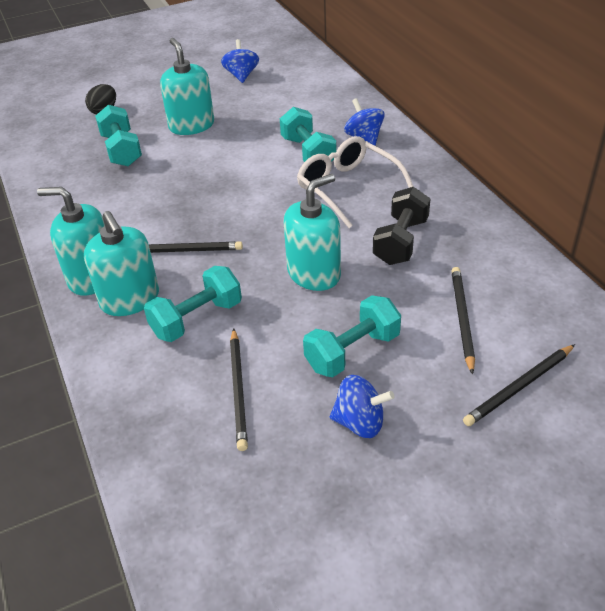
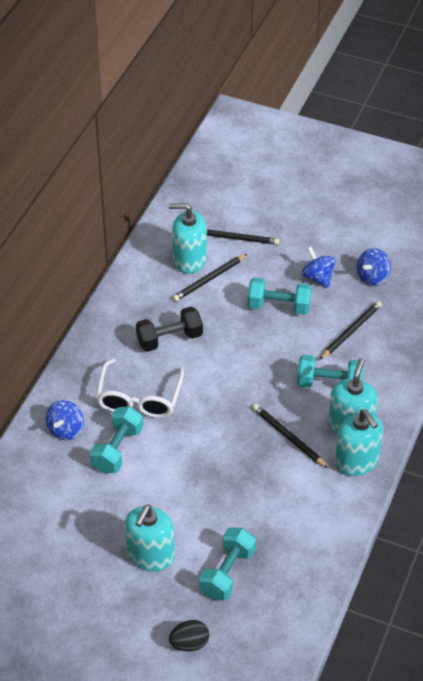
camera: 135 degrees left, 5 degrees up
blue spinning top [221,39,259,83] -> blue spinning top moved to [357,248,391,286]
turquoise soap dispenser [284,174,341,291] -> turquoise soap dispenser moved to [169,203,207,274]

